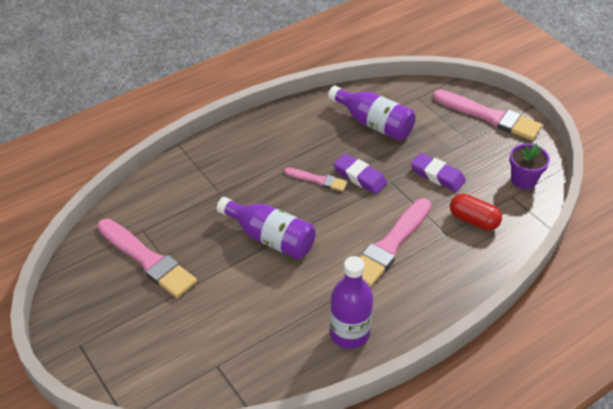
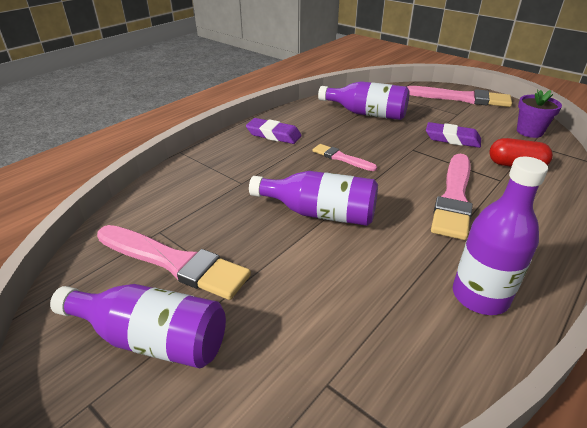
camera: 15 degrees left, 10 degrees down
pink brush [284,168,347,192] -> pink brush turned 150 degrees counterclockwise [313,144,377,171]
purple eraser [333,154,387,194] -> purple eraser moved to [246,118,302,144]
none -> purple bottle [50,284,226,368]

